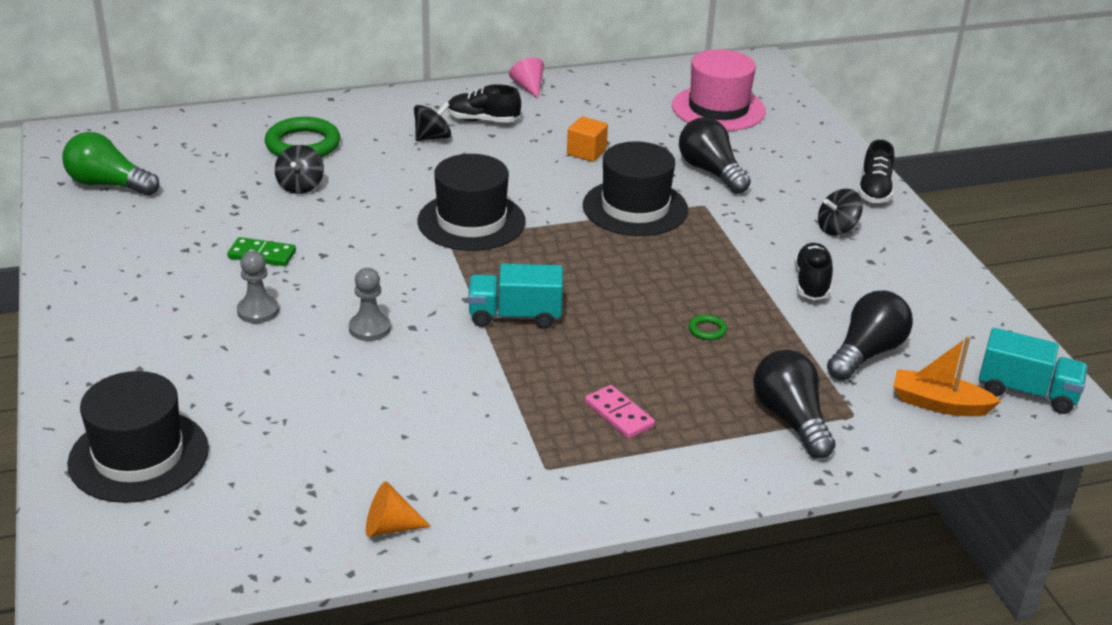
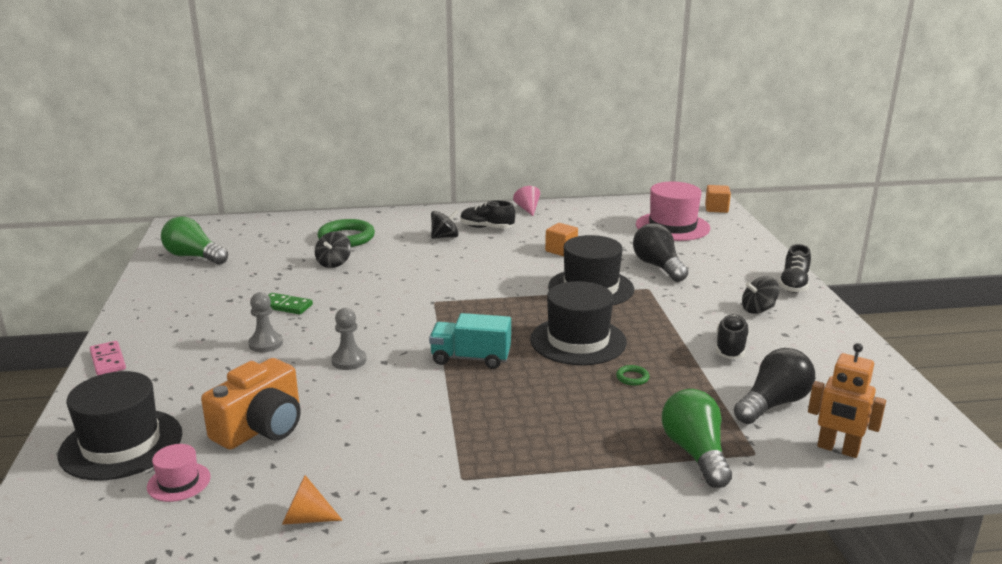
camera: 10 degrees right, 10 degrees down
black hat [417,154,526,251] -> black hat moved to [530,281,627,365]
pink domino [585,385,655,439] -> pink domino moved to [90,341,126,375]
black light bulb [753,350,835,458] -> green light bulb [662,389,732,488]
orange boat [893,336,1001,416] -> orange robot [808,343,886,458]
turquoise truck [979,328,1088,414] -> none
none -> pink hat [147,444,211,502]
none -> orange camera [201,358,301,450]
none -> orange cube [705,185,731,213]

